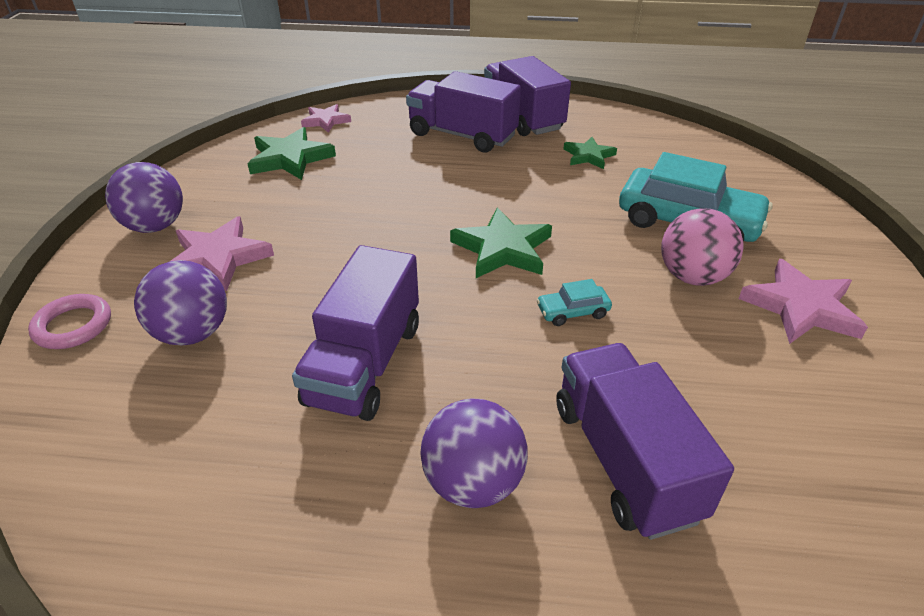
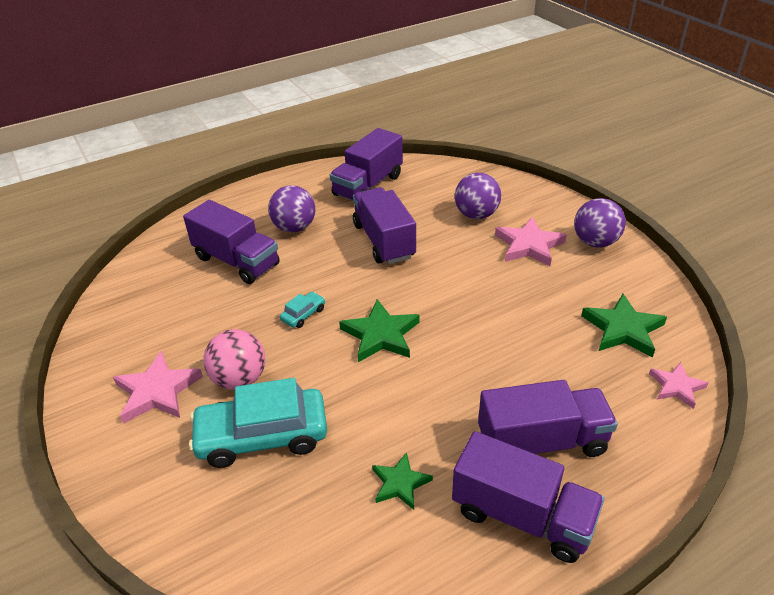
camera: 145 degrees right, 0 degrees up
pink ring [28,294,111,349] -> none
none -> purple truck [330,128,403,201]

